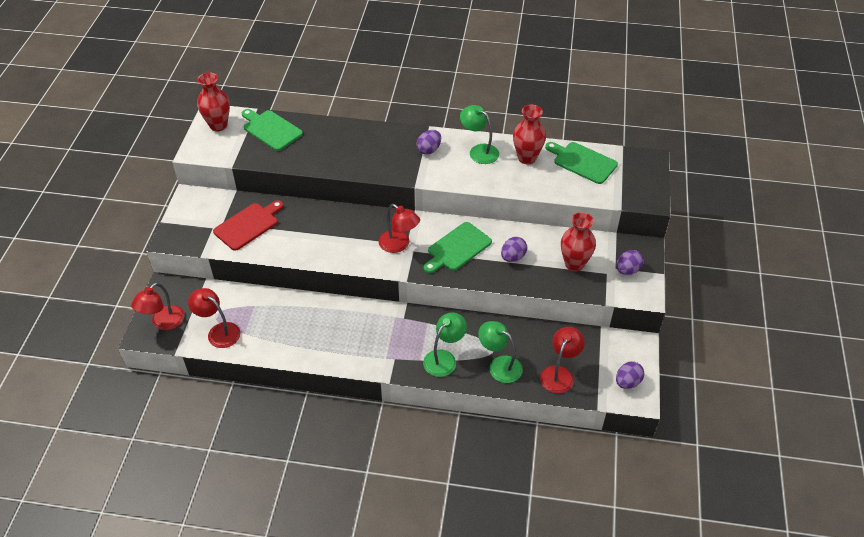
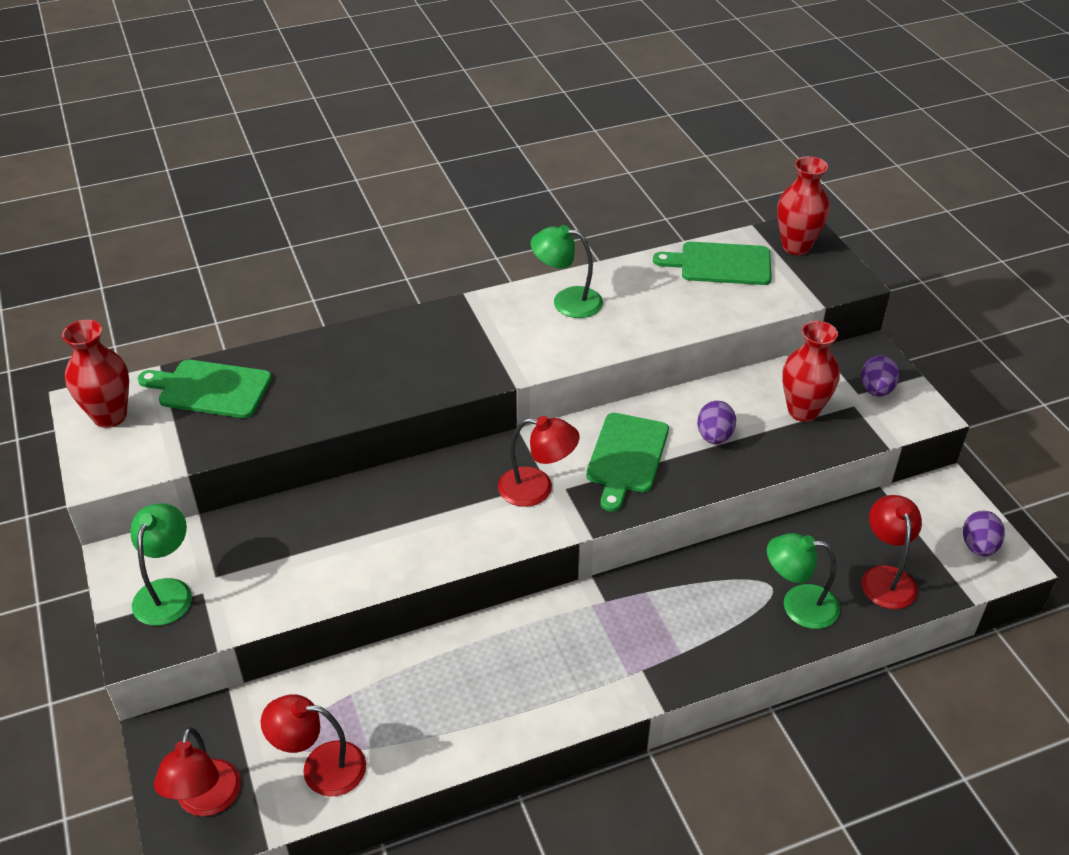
camera: 30 degrees left, 5 degrees down
red cutting board [213,200,284,251] -> none
purple egg [416,130,441,155] -> none
green lamp [423,313,467,377] -> green lamp moved to [131,503,192,626]
red vase [513,105,546,164] -> red vase moved to [777,156,830,255]

